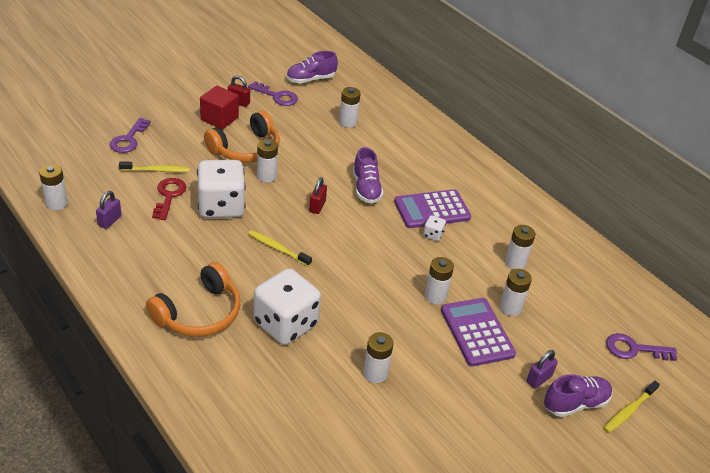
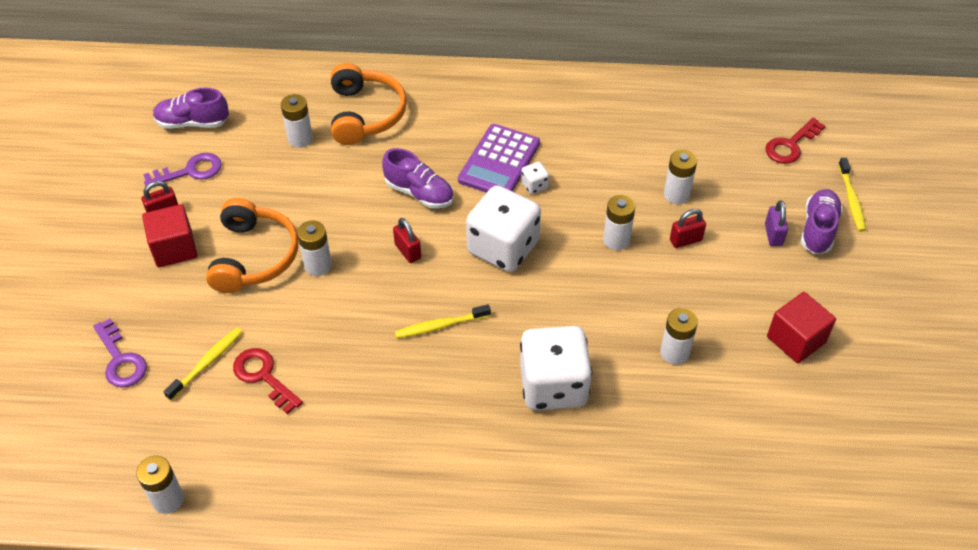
camera: 45 degrees left, 10 degrees up
purple padlock [96,191,122,229] -> none
orange headphones [146,262,240,337] -> orange headphones moved to [331,63,407,145]
white dice [197,160,246,218] -> white dice moved to [466,185,541,272]
purple shoe [286,51,338,83] -> purple shoe turned 75 degrees clockwise [153,88,229,129]
purple calculator [441,298,516,367] -> red padlock [670,209,706,248]
white battery [505,225,535,269] -> none
purple key [606,333,677,361] -> red key [765,118,825,164]
none -> red cube [767,292,836,363]

